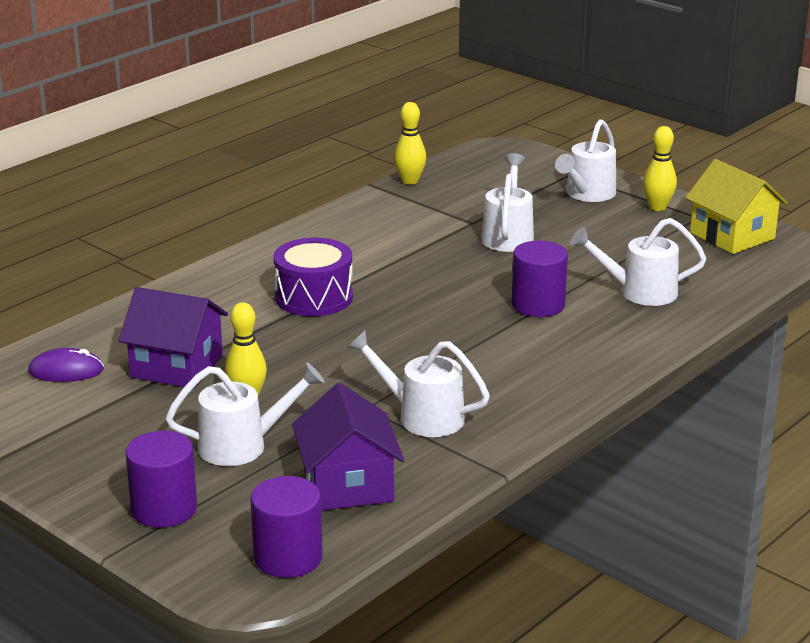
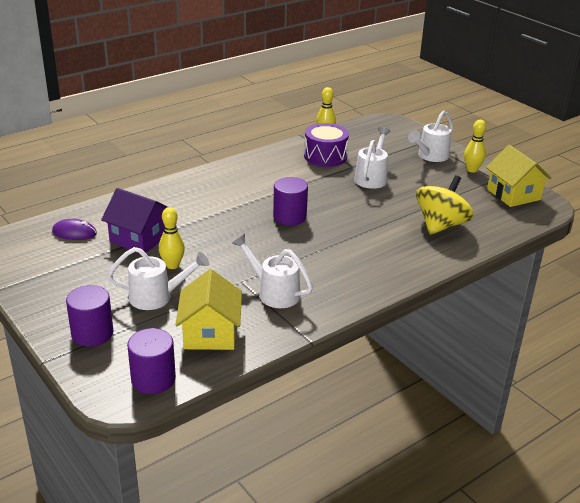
camera: 10 degrees right, 5 degrees up
purple drum [274,238,353,316] -> purple drum moved to [304,123,349,167]
purple house [292,383,404,511] -> yellow house [176,269,242,350]
purple cylinder [511,241,568,317] -> purple cylinder moved to [273,177,308,226]
white watering can [570,218,706,306] -> yellow spinning top [416,175,474,235]

